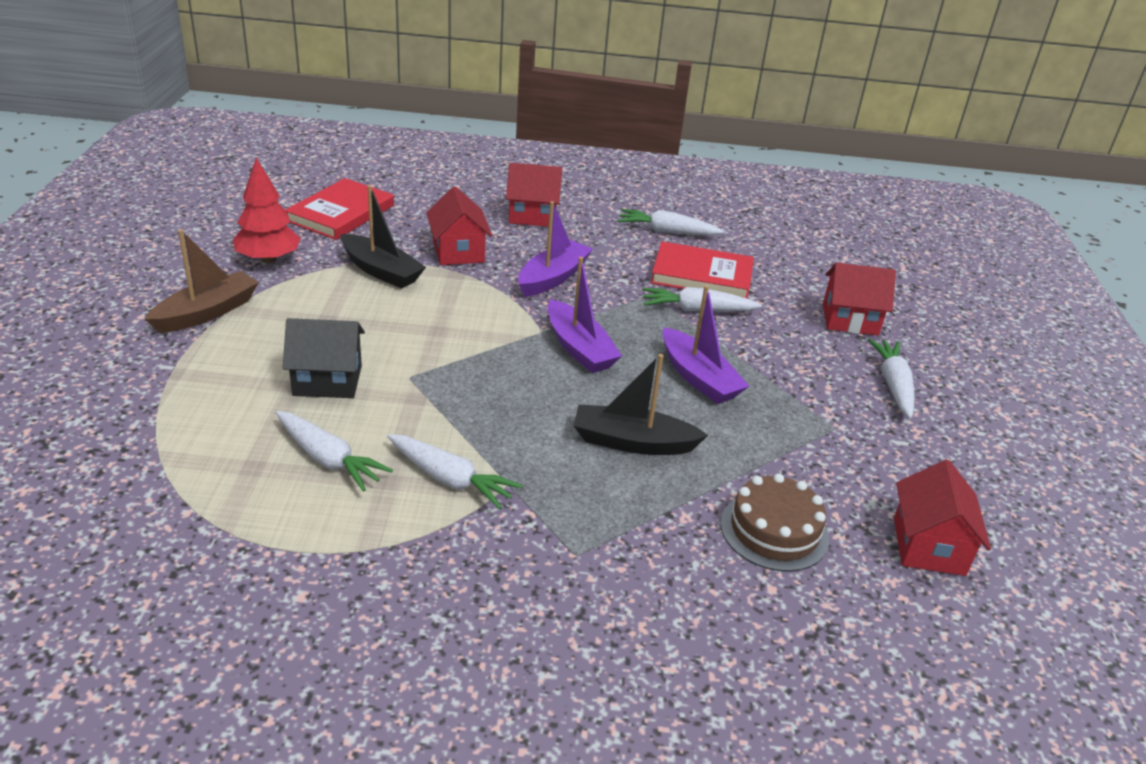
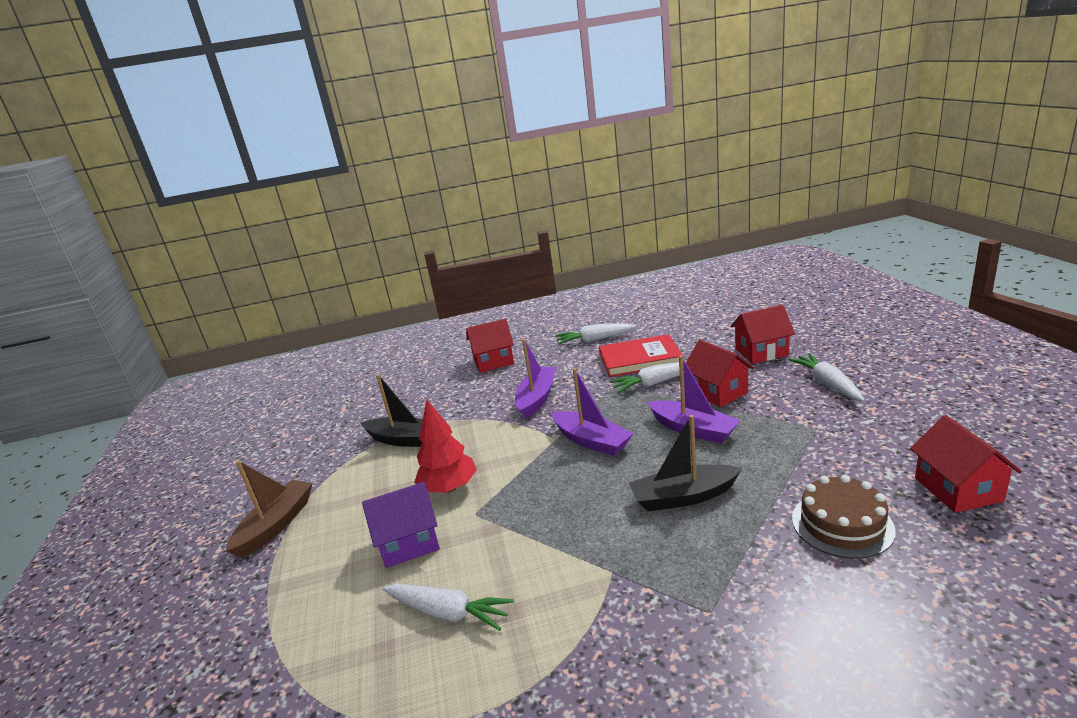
camera: 10 degrees left, 10 degrees down
red tree [233,157,301,263] -> red tree moved to [414,400,477,493]
black house [283,318,365,398] -> purple house [362,482,440,568]
red book [285,178,394,240] -> none
white carrot [387,434,522,509] -> none
red house [426,186,492,265] -> red house moved to [683,340,754,407]

